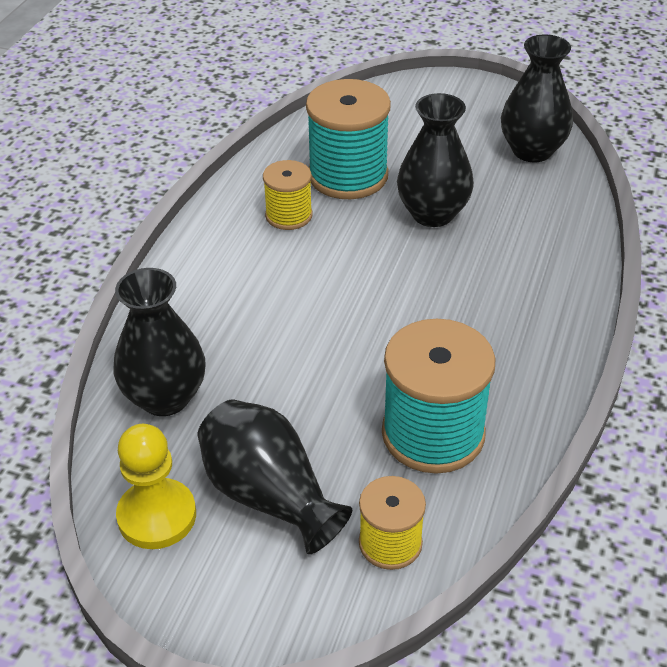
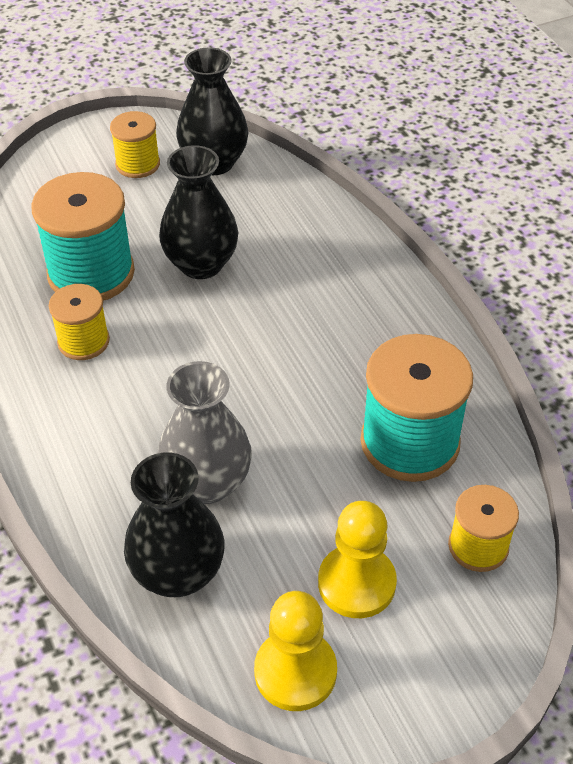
camera: 45 degrees left, 5 degrees up
black vase [198,399,352,554] -> yellow pawn [318,501,397,618]
none -> yellow spool [110,111,160,178]
none -> grey vase [158,361,252,504]

